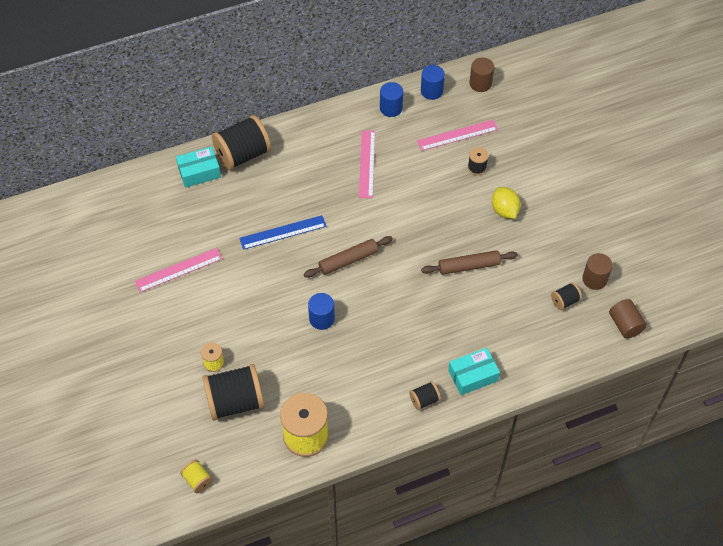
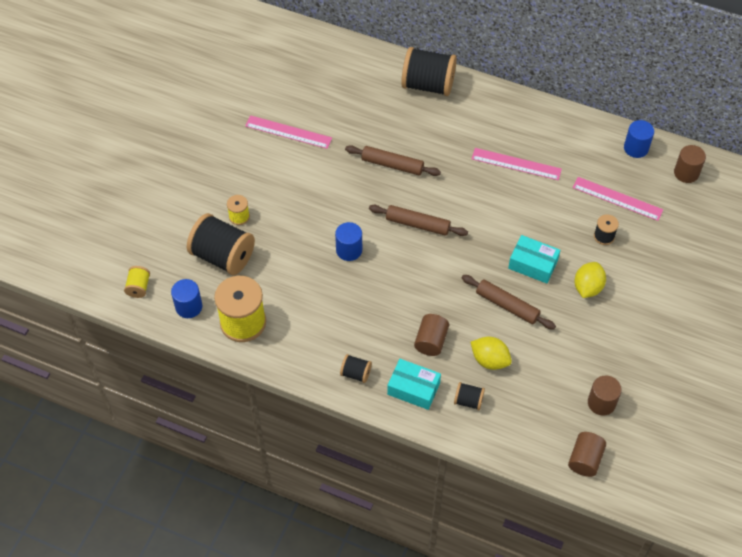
camera: 45 degrees right, 0 degrees up
turquoise box [176,147,221,188] -> turquoise box moved to [508,235,560,284]
blue ruler [239,215,327,250] -> brown rolling pin [345,145,441,176]
pink ruler [359,130,375,198] -> pink ruler turned 60 degrees clockwise [472,148,562,180]
blue cylinder [380,82,403,117] -> blue cylinder moved to [171,279,202,318]
black spool [551,282,582,310] -> black spool moved to [454,382,485,410]
none -> brown cylinder [414,314,449,356]
none -> yellow lemon [471,337,512,370]

